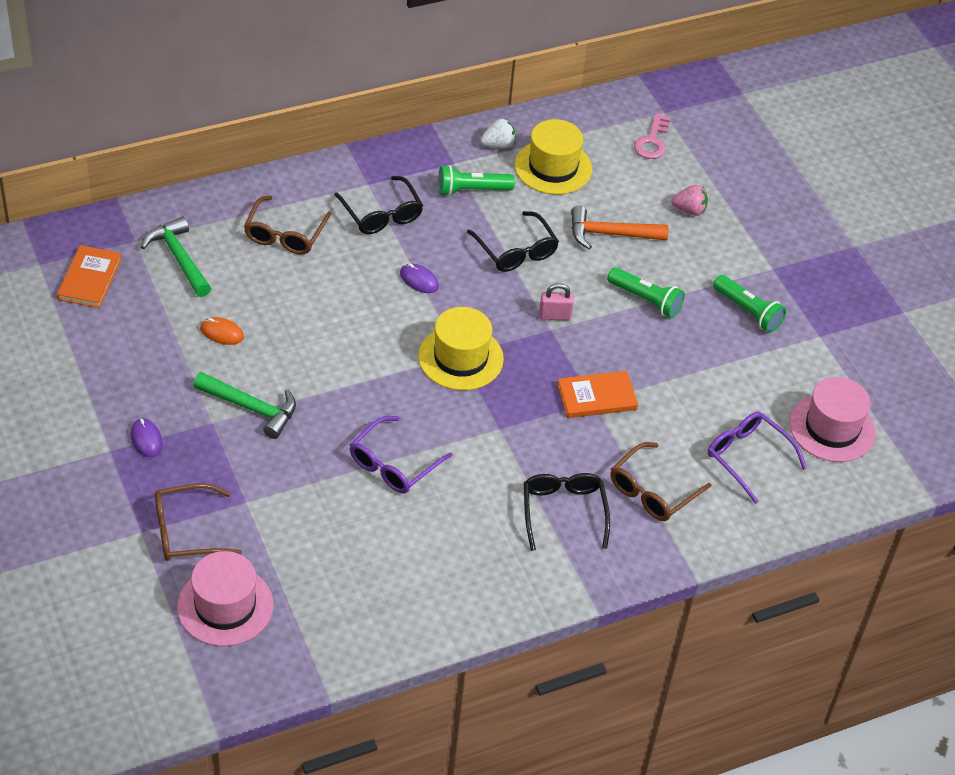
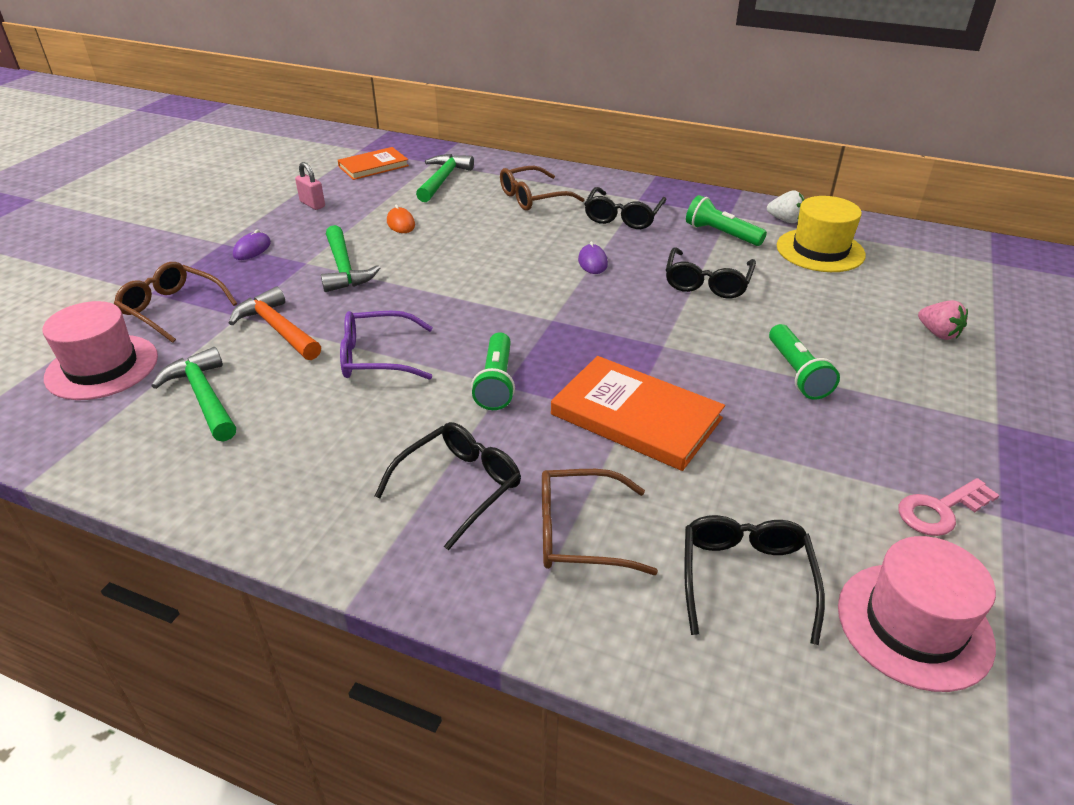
camera: 50 degrees right, 10 degrees down
yellow hat [418,307,504,390] -> none
pink padlock [539,283,574,320] -> pink padlock moved to [295,162,325,210]
orange book [557,371,638,418] -> orange book [551,356,725,471], size x1.55
orange hammer [571,205,669,249] -> orange hammer moved to [229,287,321,360]
pink key [634,113,671,159] -> pink key moved to [899,478,999,536]
purple glasses [708,412,807,504] -> black glasses [684,515,825,645]
green flashlight [713,275,786,333] -> green flashlight moved to [471,333,515,410]
none -> green hammer [152,347,236,442]

